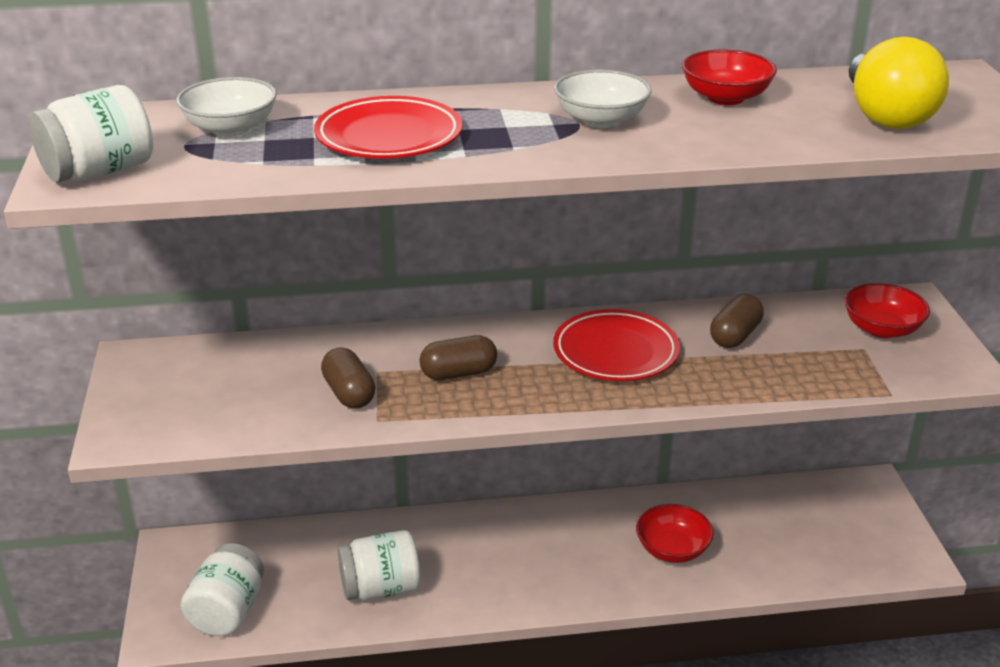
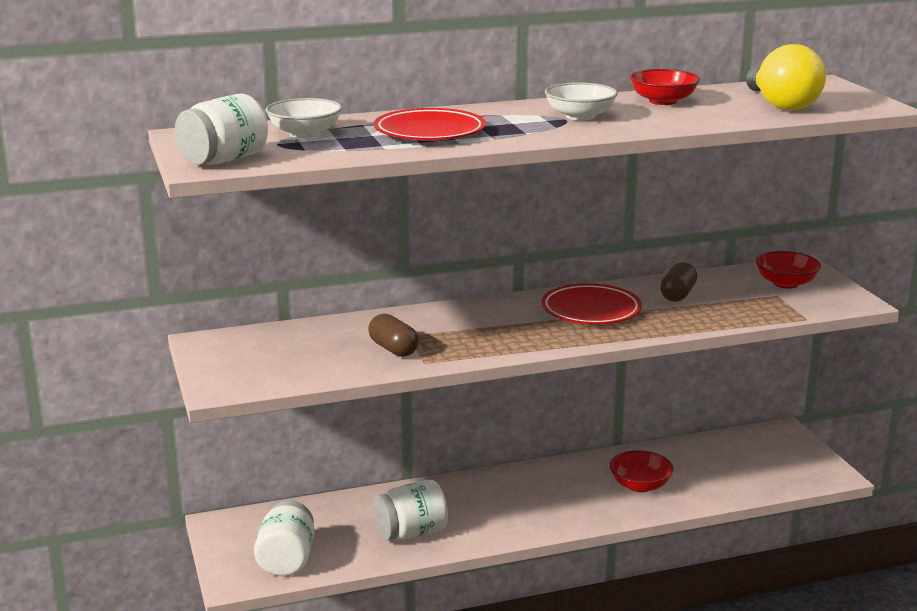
camera: 10 degrees left, 10 degrees down
brown capsule [419,335,497,380] -> none

